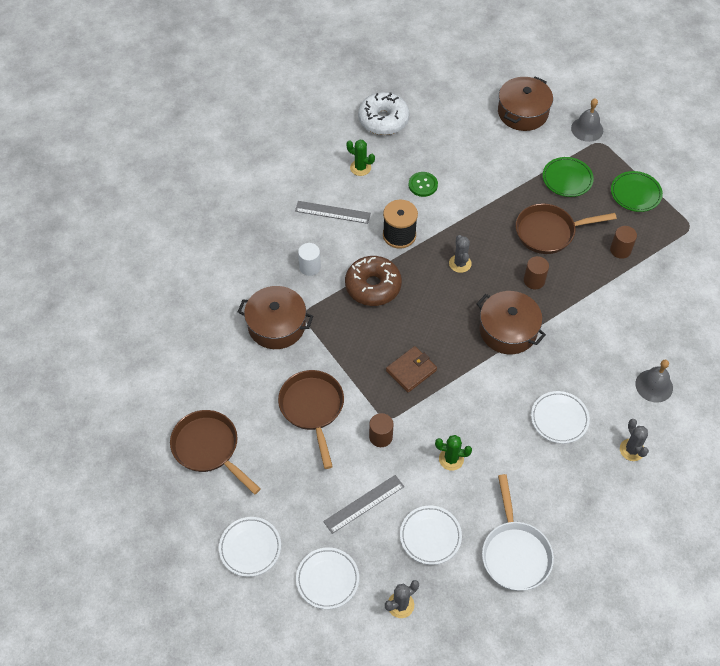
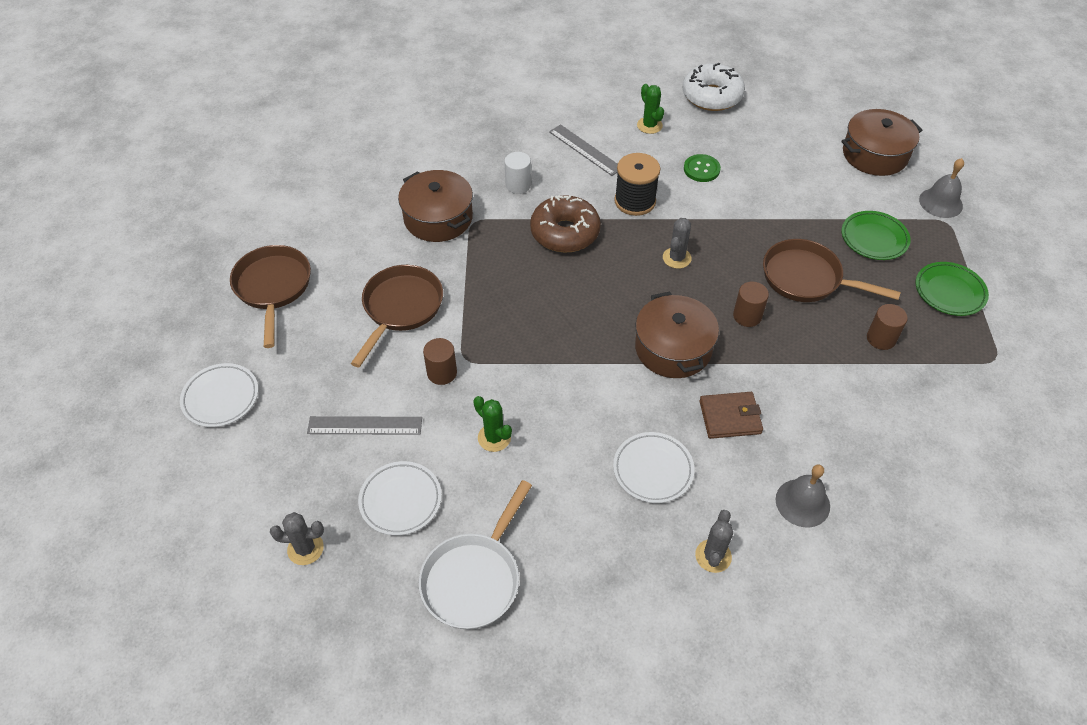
camera: 35 degrees right, 5 degrees down
white plate [296,547,359,609] -> none
brown wallet [386,346,437,393] -> brown wallet moved to [700,392,763,439]

